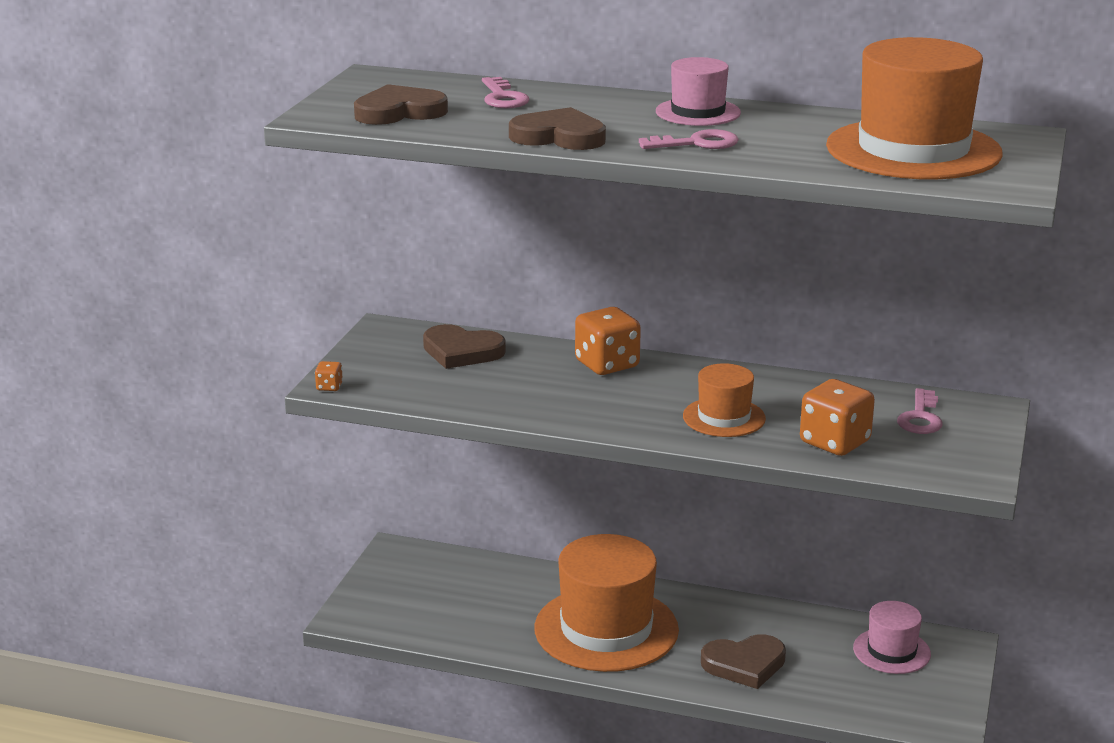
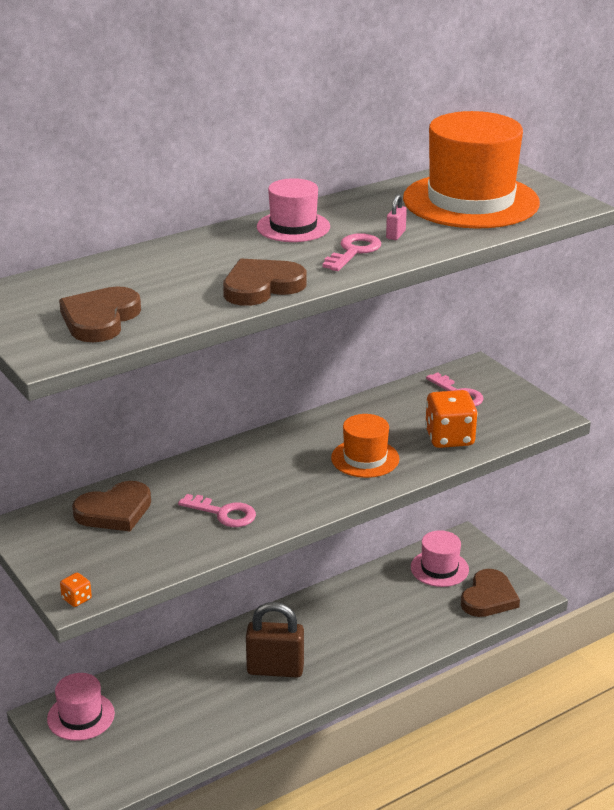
camera: 50 degrees left, 5 degrees up
pink key [482,77,529,108] -> pink key moved to [178,494,256,527]
orange hat [534,534,679,672] -> brown padlock [246,602,304,678]
orange dice [575,307,641,375] -> none
brown heart [701,634,786,689] -> brown heart moved to [461,569,520,617]
none -> pink hat [47,673,115,741]
none -> pink padlock [386,194,407,240]

